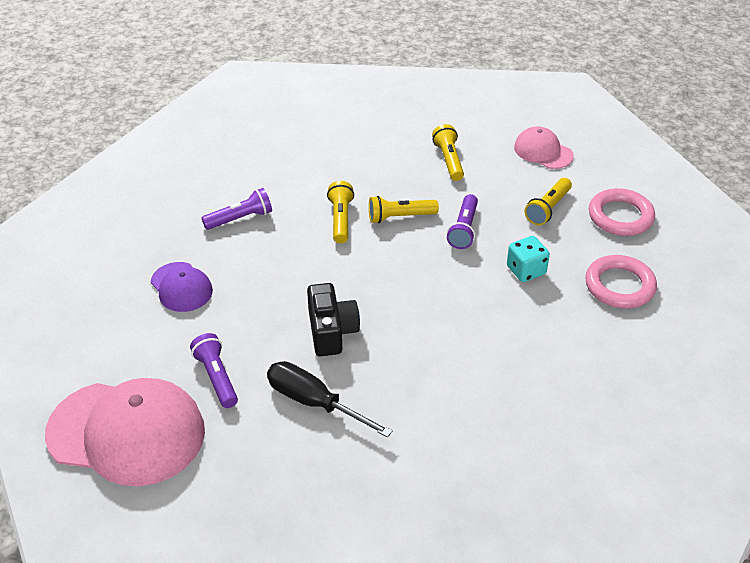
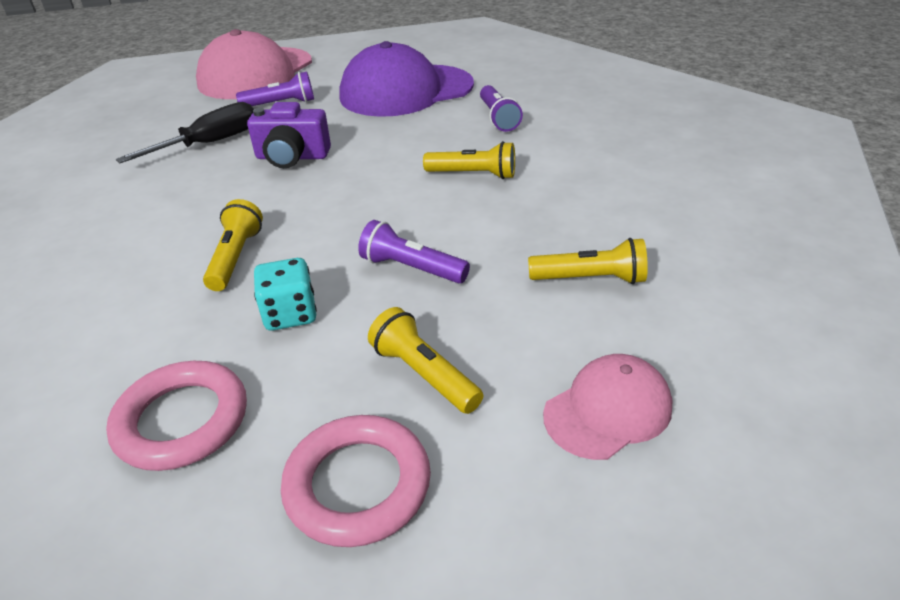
camera: 105 degrees right, 5 degrees down
purple cap [151,262,213,312] -> purple cap [340,41,474,117], size x1.95
black camera [307,283,360,356] -> purple camera [247,102,331,168]
yellow flashlight [369,196,439,223] -> yellow flashlight moved to [203,199,263,291]

